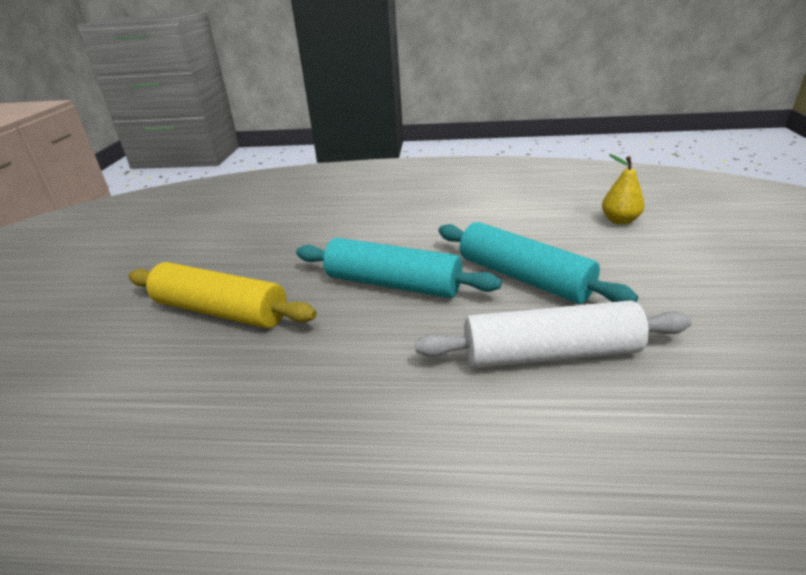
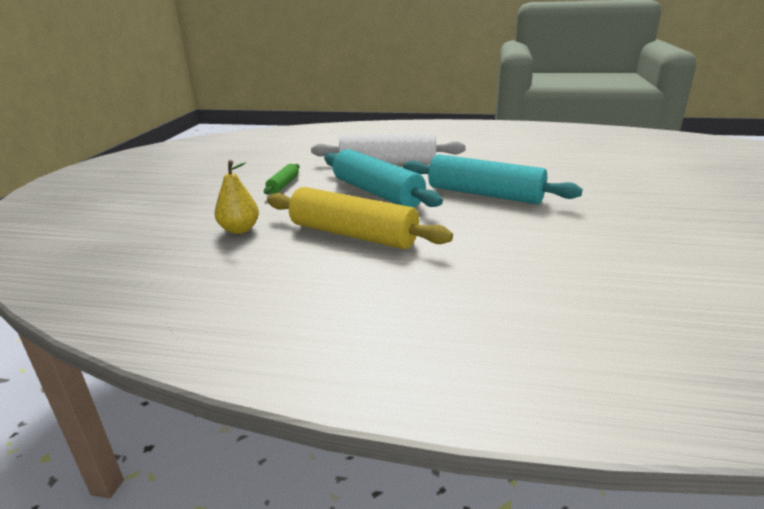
camera: 175 degrees left, 5 degrees down
yellow rolling pin [128,262,317,328] -> yellow rolling pin moved to [267,187,453,249]
none -> green rolling pin [264,164,300,194]

